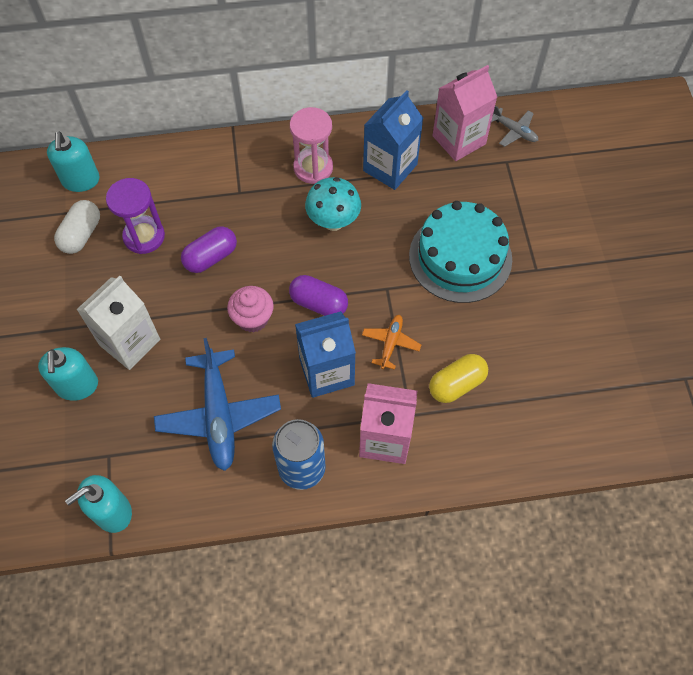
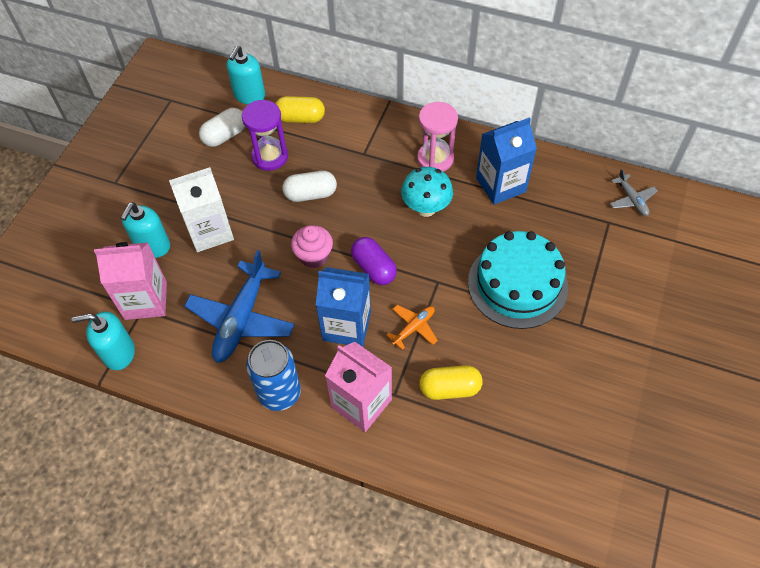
camera: 30 degrees right, 5 degrees down
purple capsule [181,226,237,273] -> white capsule [283,171,337,202]
pink carton [432,65,497,161] -> pink carton moved to [94,242,167,320]
none -> yellow capsule [275,96,325,123]

